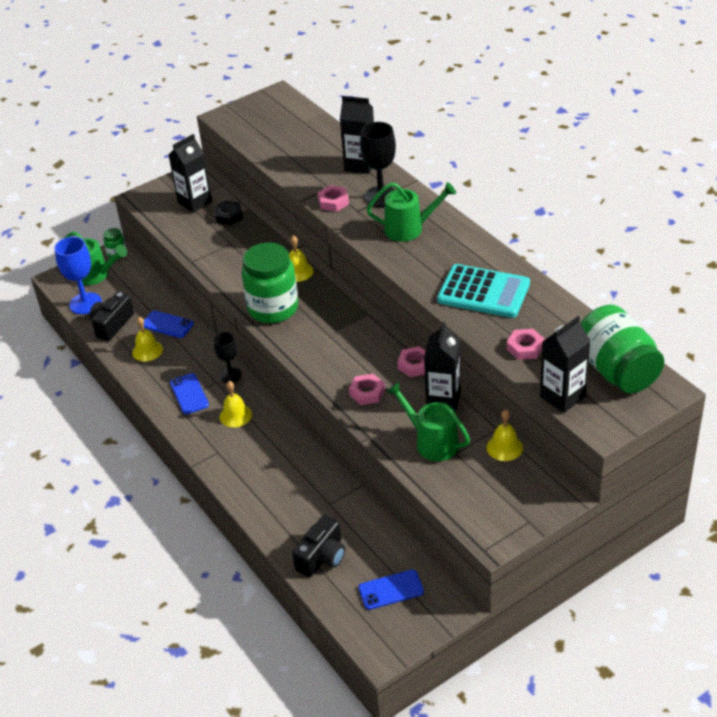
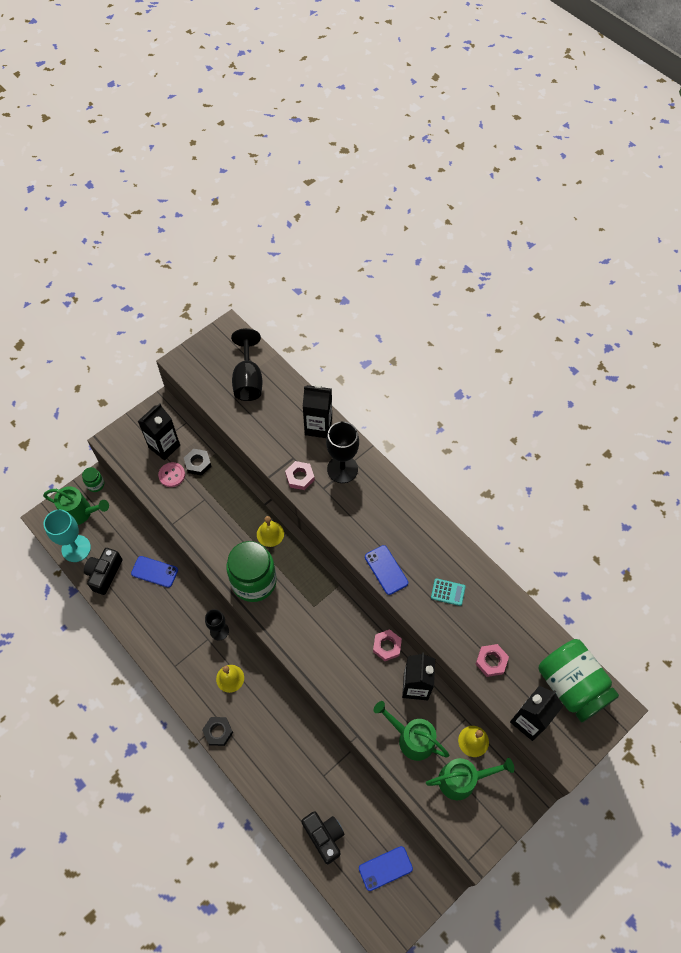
camera: 10 degrees left, 20 degrees up
blue goblet [55,237,102,315] -> turquoise goblet [44,510,91,562]
yellow bell [132,317,163,362] -> none
blue phone [170,373,209,414] -> blue phone moved to [365,545,408,595]
black camera [292,515,345,577] -> black camera turned 60 degrees counterclockwise [301,811,345,864]
pink nut [349,374,385,405] -> none
green watering can [367,182,456,242] -> green watering can moved to [426,758,514,800]
turquoise calculator [437,264,530,318] -> turquoise calculator [431,578,465,606], size x0.43
none -> pink button [158,462,185,487]
none -> black nut [202,717,233,746]
none -> black goblet [231,328,262,401]

